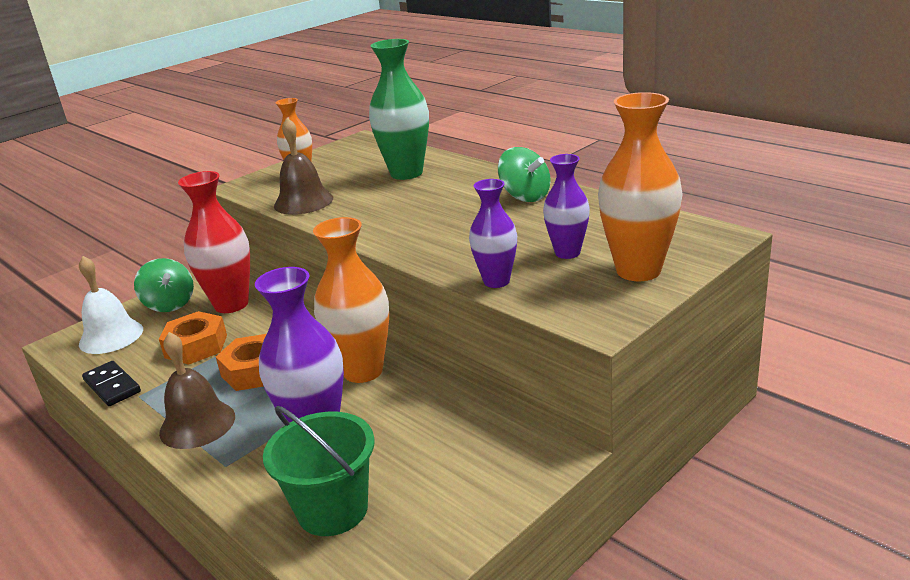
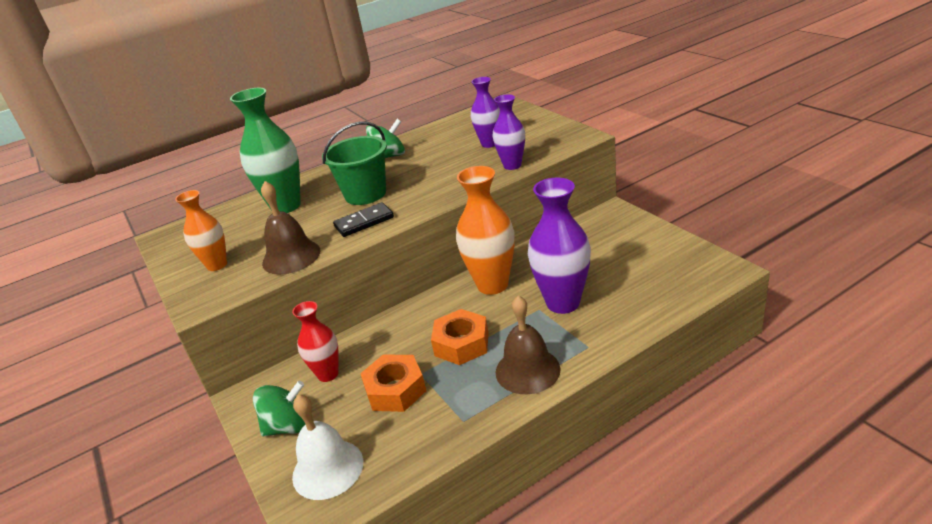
camera: 75 degrees left, 5 degrees up
black domino [82,361,141,406] -> black domino moved to [333,202,394,237]
red vase [178,171,250,313] -> red vase [292,301,339,382], size x0.60
green bucket [263,406,374,536] -> green bucket moved to [322,121,387,205]
orange vase [598,92,683,281] -> none

